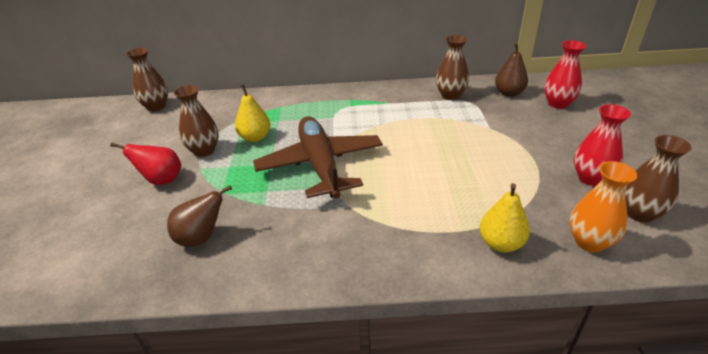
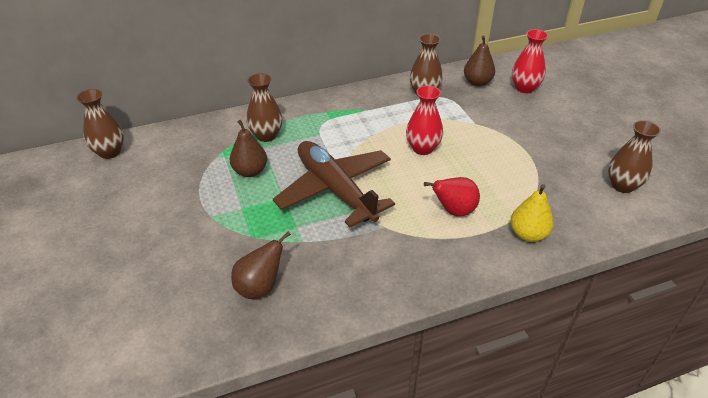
camera: 20 degrees left, 5 degrees up
red pear [110,142,181,185] -> red pear moved to [424,177,480,216]
brown vase [173,85,219,157] -> brown vase moved to [246,73,283,142]
yellow pear [235,84,270,142] -> brown pear [230,120,267,177]
orange vase [570,161,637,252] -> none
red vase [574,104,631,186] -> red vase moved to [406,85,443,155]

